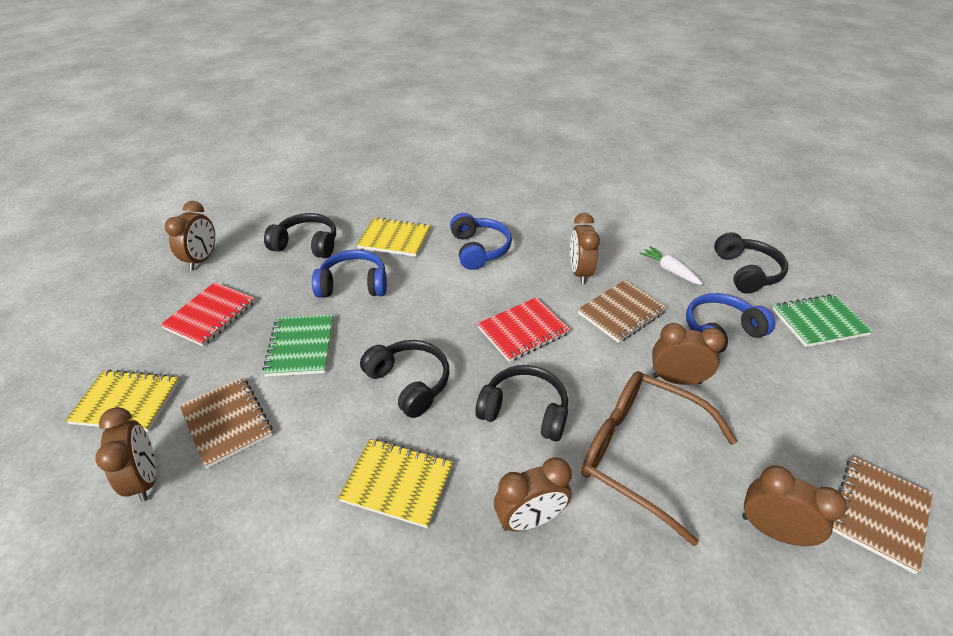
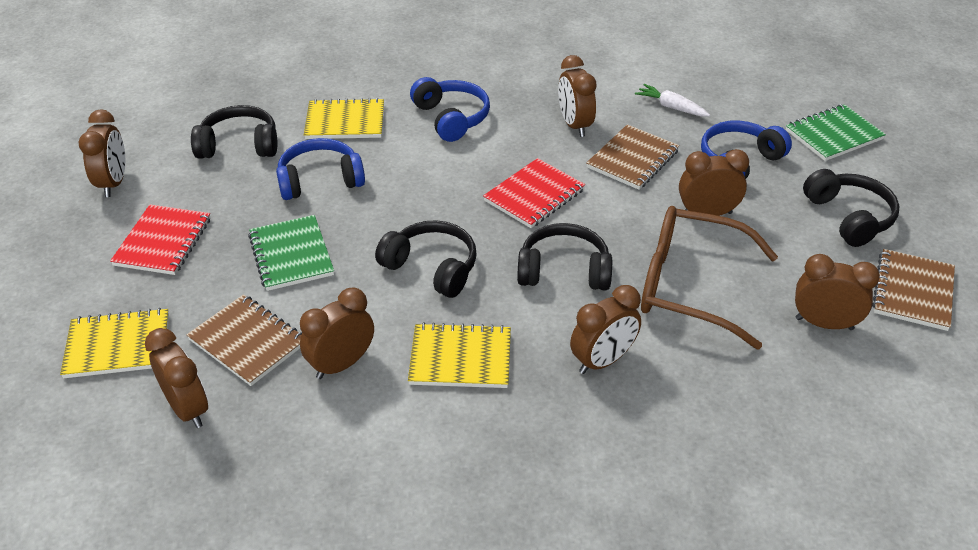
camera: 15 degrees left, 0 degrees up
black headphones [714,232,788,294] -> black headphones moved to [803,169,900,247]
none -> brown clock [300,288,374,379]

